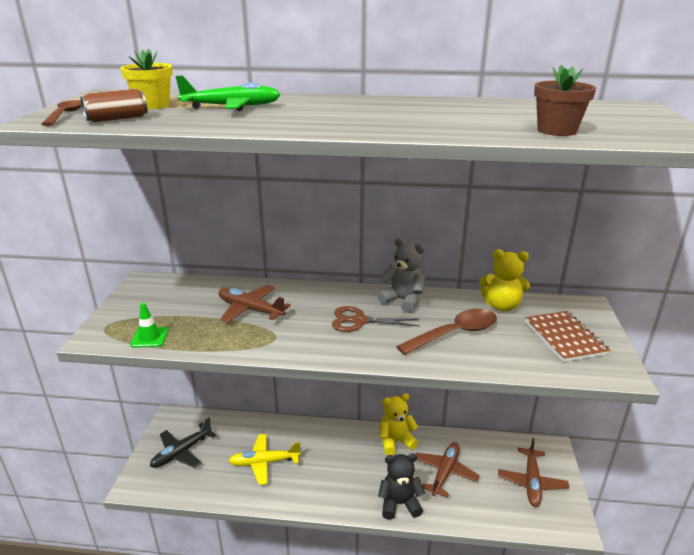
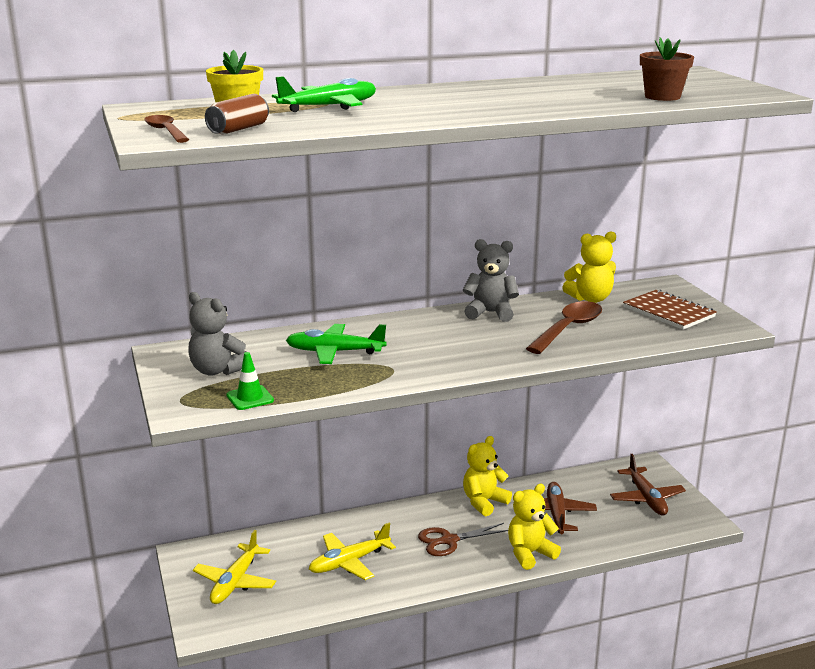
camera: 25 degrees left, 5 degrees down
black plane [150,418,216,468] -> yellow plane [193,530,276,604]
brown plane [219,285,291,323] -> green plane [286,324,387,364]
brown scissors [332,306,420,332] -> brown scissors moved to [418,523,508,556]
black teddy bear [378,453,425,520] -> yellow teddy bear [508,484,561,570]
none -> grey teddy bear [188,292,246,376]

